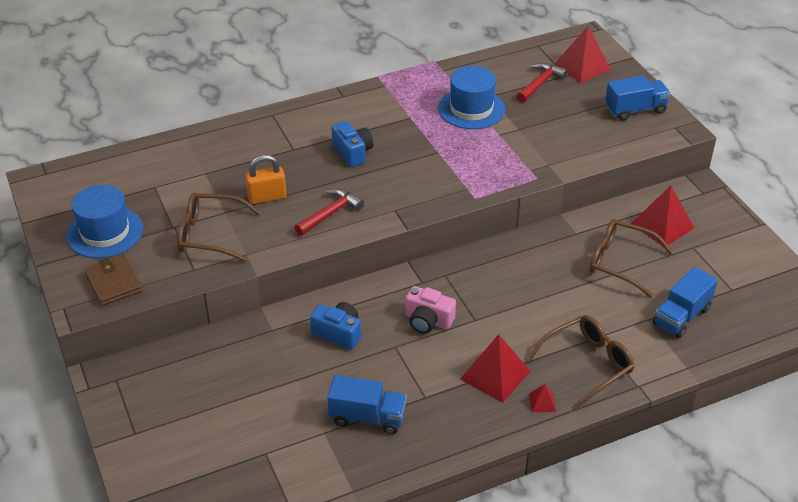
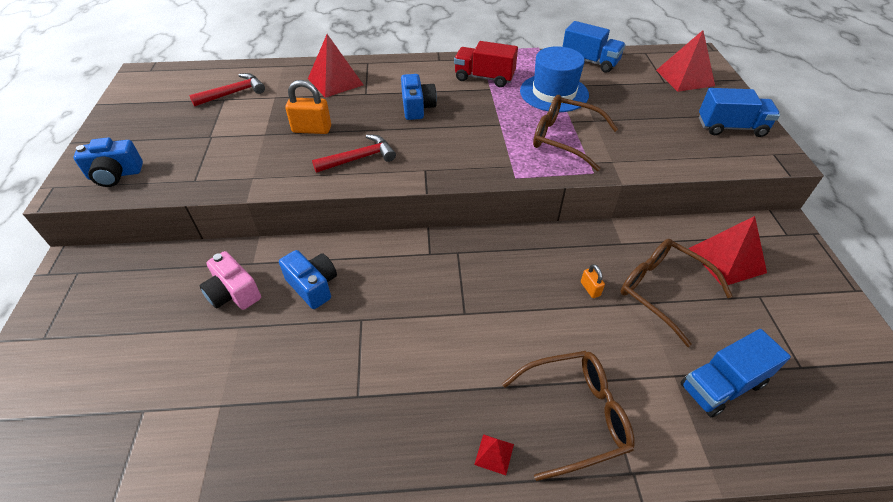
camera: 20 degrees right, 5 degrees up
blue hat [66,185,143,258] -> none
brown wallet [84,255,143,306] -> blue camera [73,138,143,187]
brown glasses [177,193,260,262] -> brown glasses moved to [533,95,618,171]
blue truck [327,375,407,434] -> blue truck moved to [563,21,626,73]
pink camera [405,286,456,334] -> pink camera moved to [200,251,261,310]
red pyramid [460,334,530,403] -> red pyramid moved to [308,34,363,98]
red hammer [516,63,568,103] -> red hammer moved to [189,73,265,107]
none -> red truck [454,41,518,87]
none -> orange padlock [581,264,605,298]

